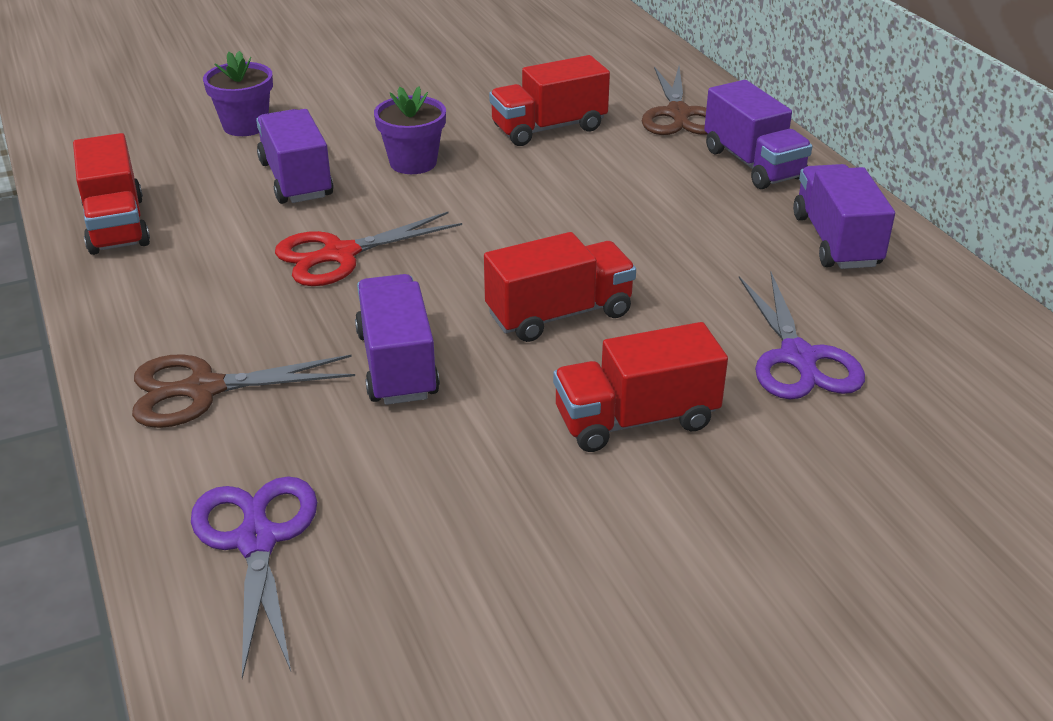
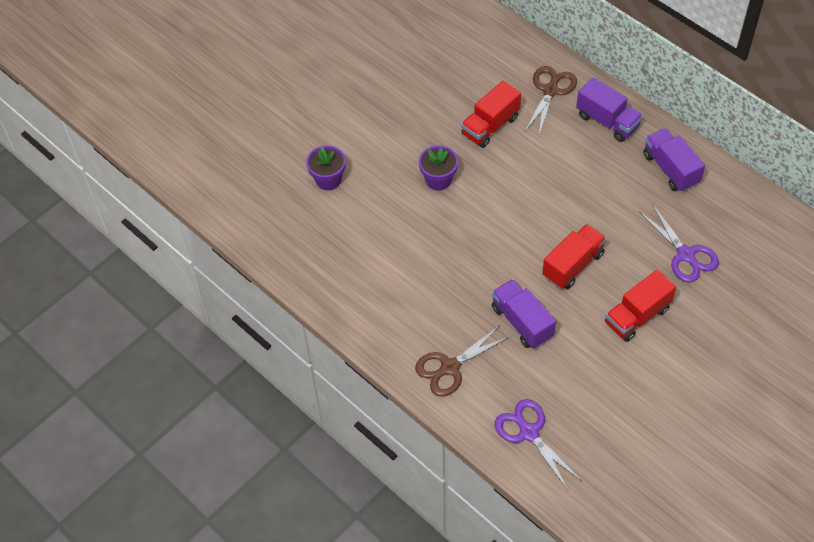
camera: 20 degrees left, 20 degrees up
red truck [73,133,150,255] -> none
purple truck [256,109,333,204] -> none
red scissors [275,212,462,286] -> none
brown scissors [642,66,708,135] -> brown scissors turned 135 degrees counterclockwise [524,66,577,136]

